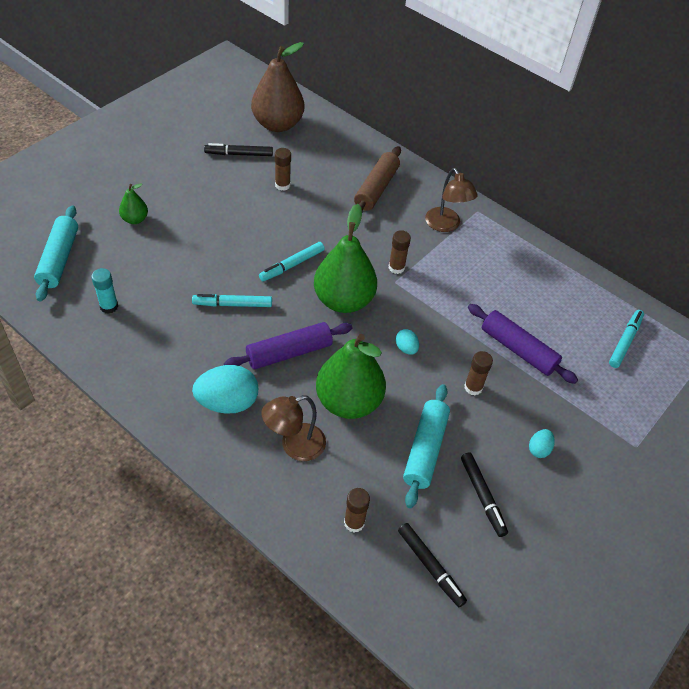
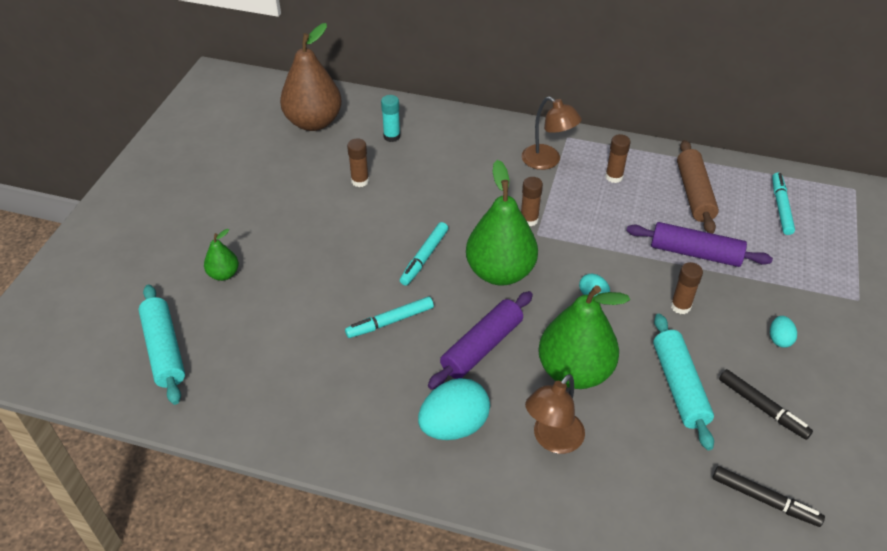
camera: 20 degrees left, 5 degrees down
turquoise glue stick [91,268,118,314] -> turquoise glue stick moved to [381,95,400,142]
black marker [204,143,273,156] -> none
brown glue stick [344,488,370,533] -> brown glue stick moved to [605,134,630,183]
brown rolling pin [354,146,401,212] -> brown rolling pin moved to [677,140,719,234]

